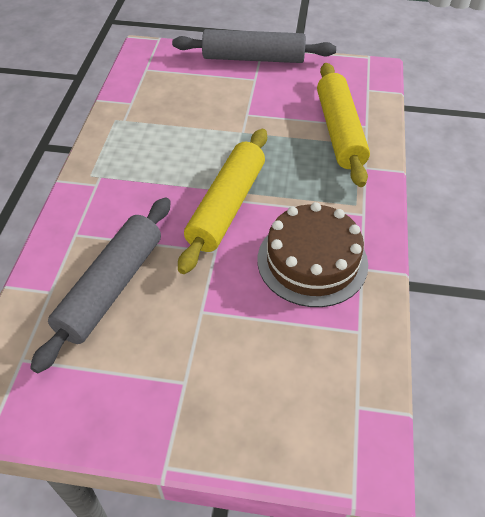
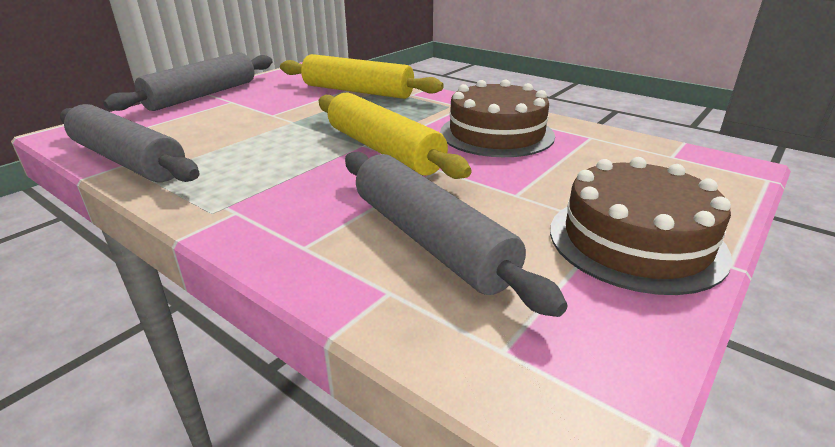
camera: 60 degrees left, 20 degrees down
none -> grey rolling pin [60,104,200,182]
none -> brown cake [550,157,732,295]

